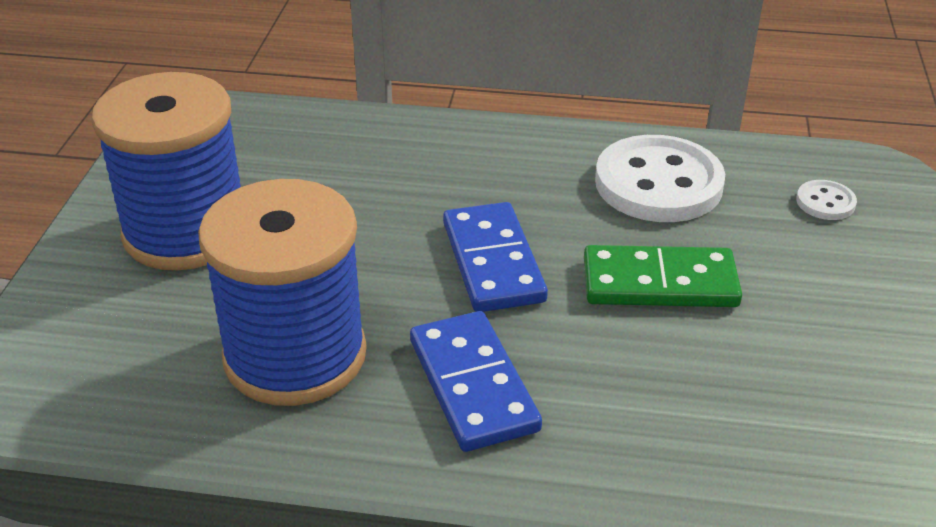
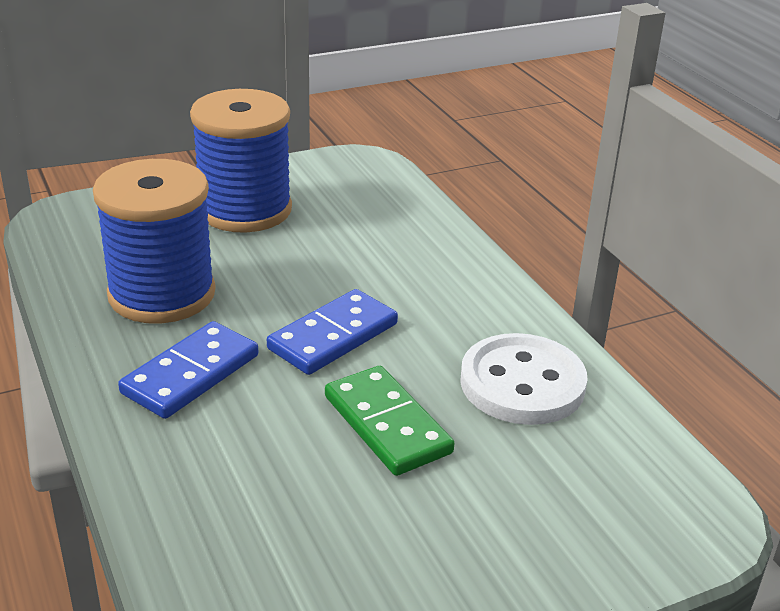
camera: 55 degrees right, 5 degrees down
white button [796,180,857,220] -> none

